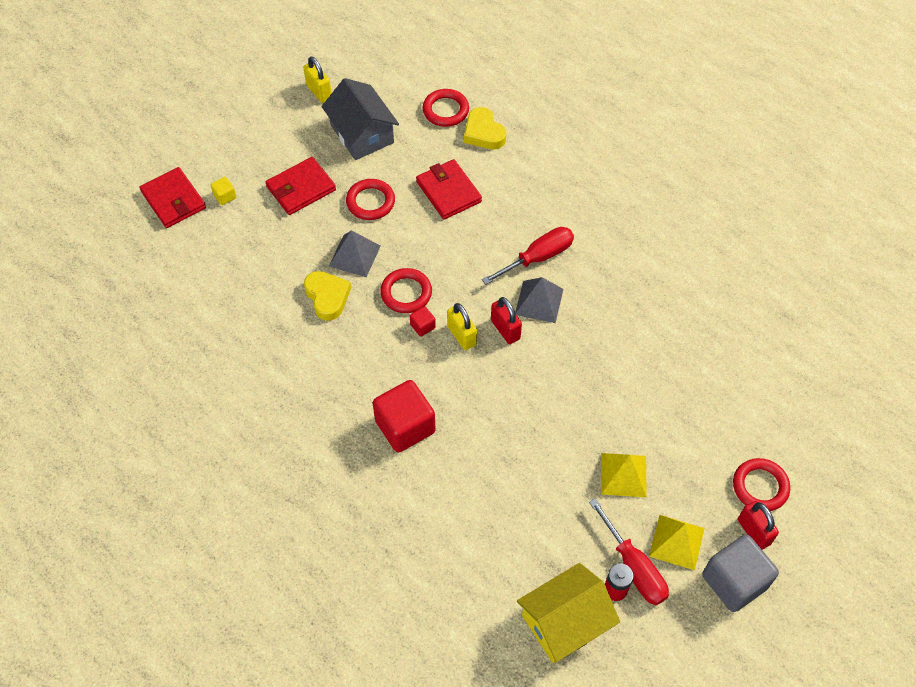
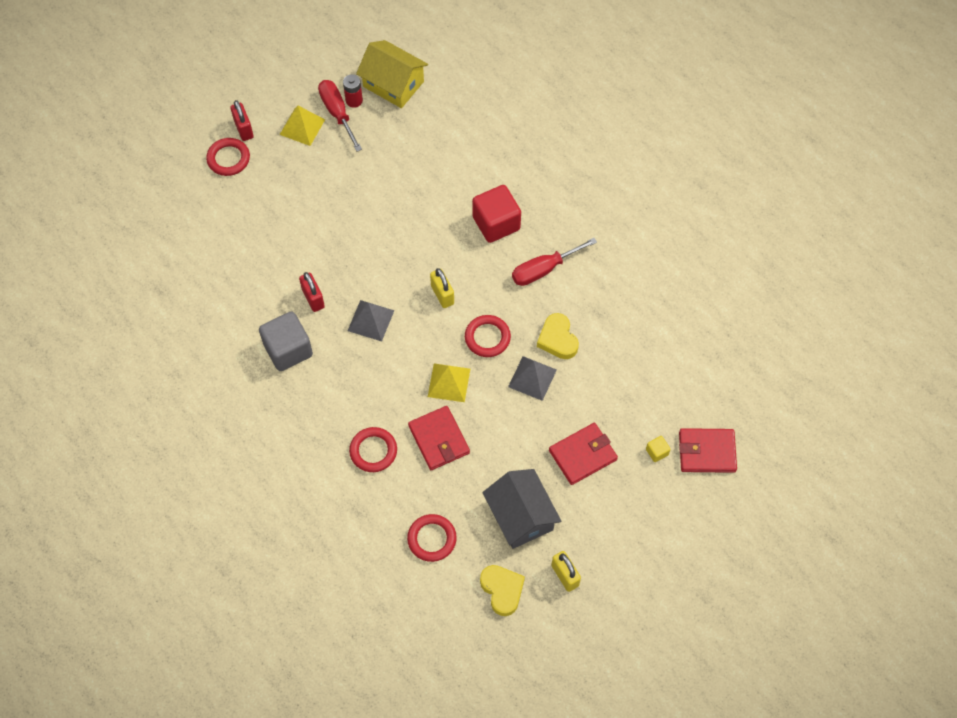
camera: 175 degrees left, 5 degrees up
red wallet [139,167,206,228] -> red wallet turned 60 degrees counterclockwise [679,428,737,473]
red ring [346,179,395,220] -> red ring moved to [349,427,397,472]
red cube [410,306,436,337] -> none
yellow heart [464,107,506,149] -> yellow heart moved to [480,565,525,616]
red screwdriver [482,227,574,285] -> red screwdriver moved to [512,238,597,286]
red padlock [491,297,522,344] -> red padlock moved to [299,272,325,312]
yellow house [517,563,620,663] -> yellow house turned 60 degrees clockwise [356,40,428,108]
yellow pyramid [601,453,647,497] -> yellow pyramid moved to [428,363,470,402]
grey cube [702,535,779,612] -> grey cube moved to [259,311,313,371]

